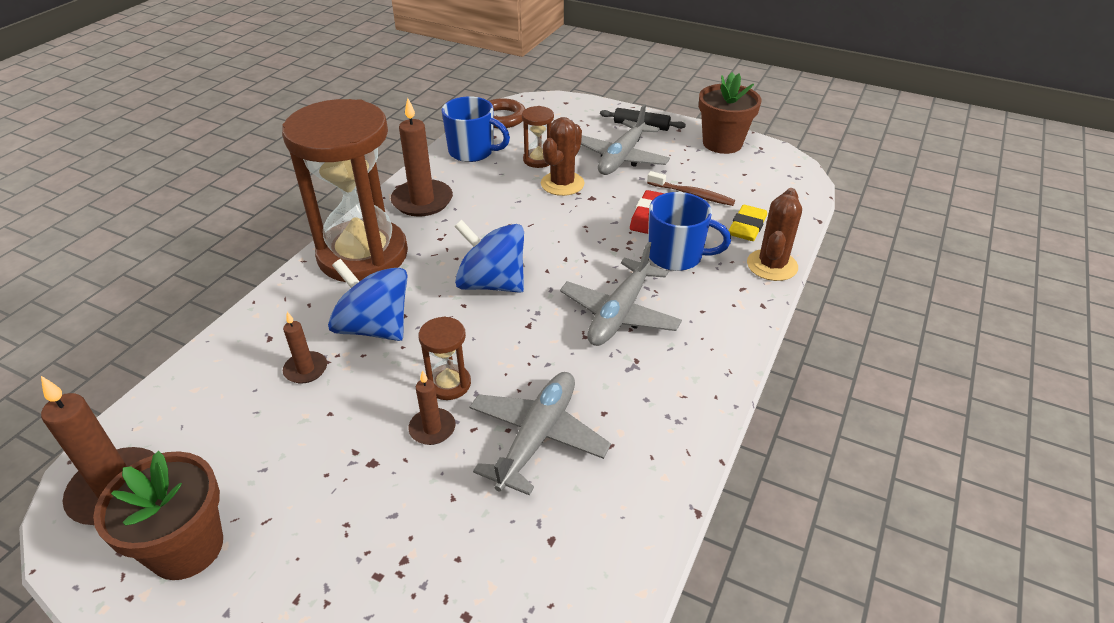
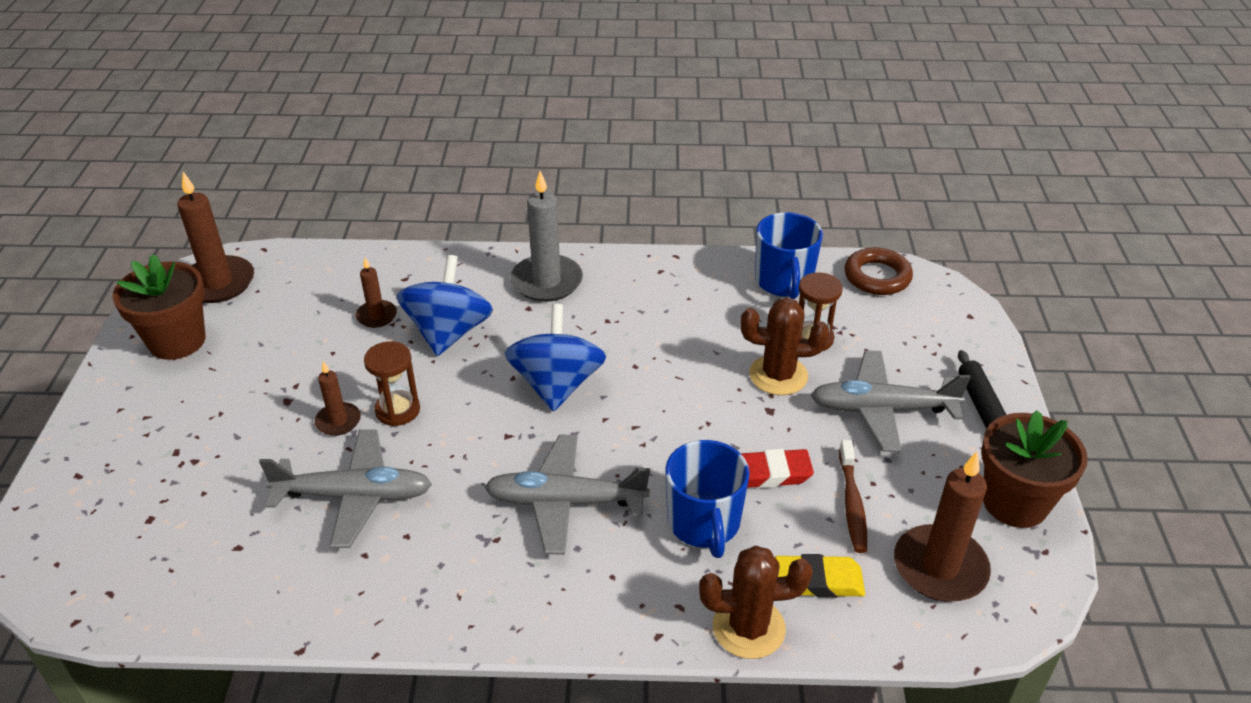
camera: 65 degrees right, 0 degrees up
brown hourglass [282,99,408,282] -> grey candle [510,171,583,302]
brown candle [391,98,453,217] -> brown candle moved to [894,452,991,602]

